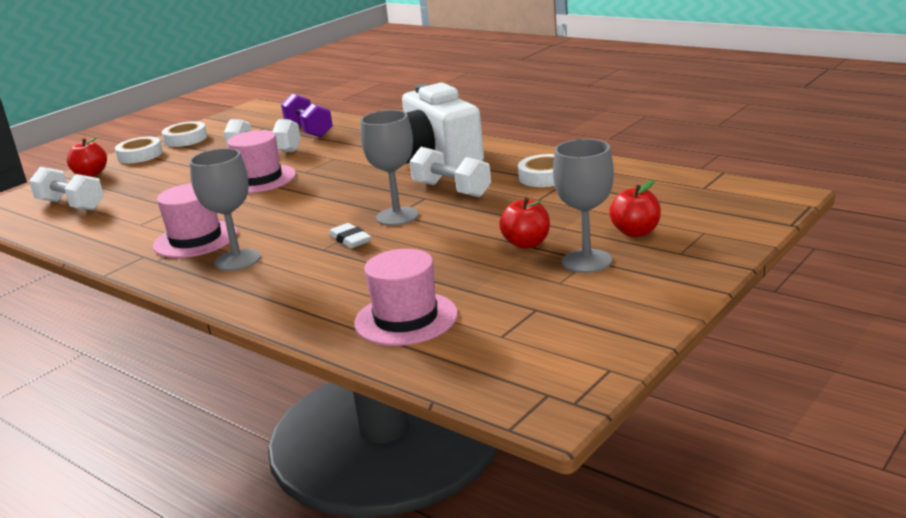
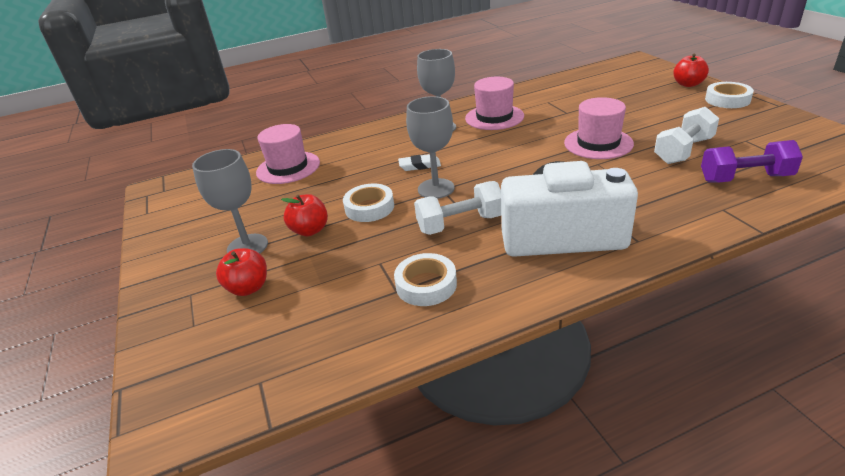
camera: 120 degrees right, 10 degrees up
white dumbbell [29,167,104,211] -> none
white tape [162,121,207,147] -> white tape moved to [343,183,394,222]

